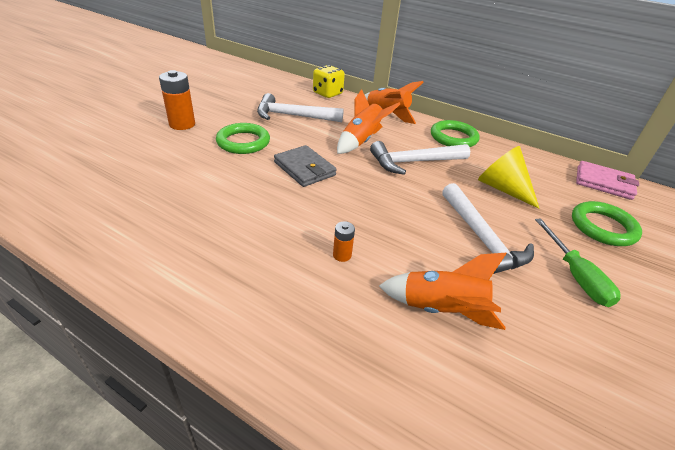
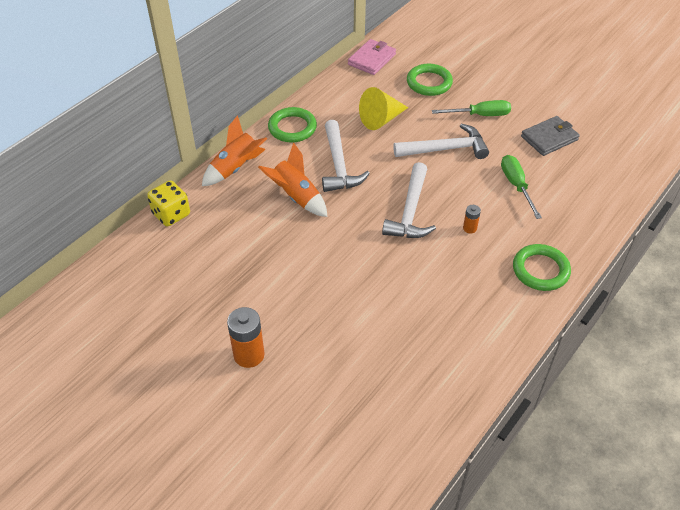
camera: 80 degrees left, 10 degrees up
green ring [216,123,270,154] -> green ring moved to [513,244,571,291]
white hammer [257,93,344,122] -> white hammer moved to [382,162,436,238]
grey wallet [274,145,337,187] -> grey wallet moved to [521,116,580,156]
orange rocket [379,253,506,330] -> green screwdriver [501,155,542,219]

